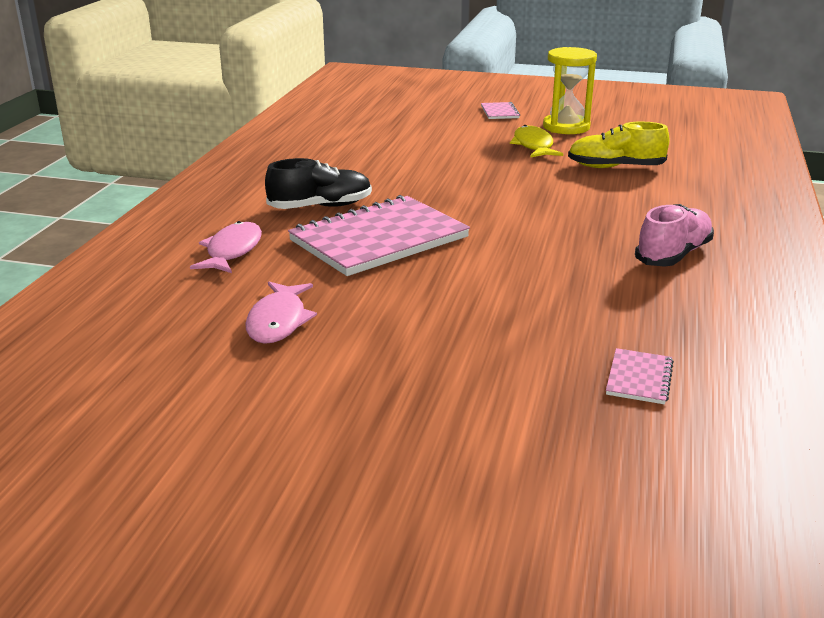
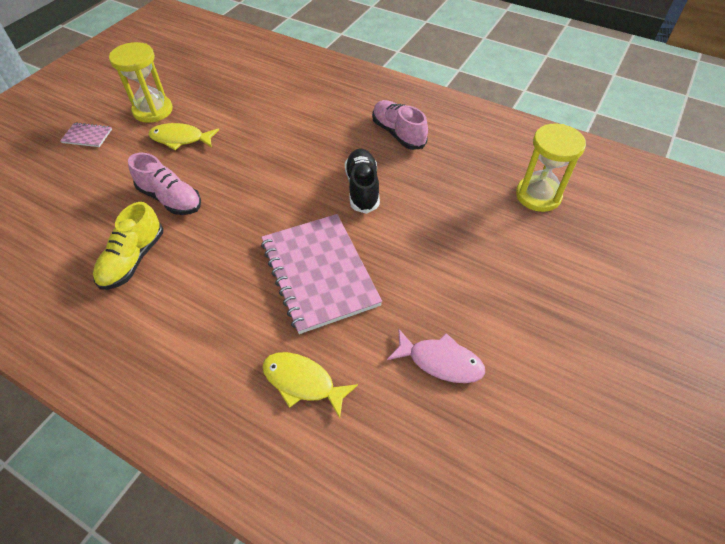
camera: 75 degrees left, 25 degrees up
pink fish [190,221,262,273] -> yellow fish [262,352,358,418]
black shoe [265,158,372,209] -> black shoe moved to [345,148,380,214]
yellow shoe [568,122,669,168] -> yellow shoe moved to [93,202,163,290]
pink notebook [606,348,674,404] -> yellow hourglass [516,124,586,212]
none -> pink shoe [128,153,201,215]

